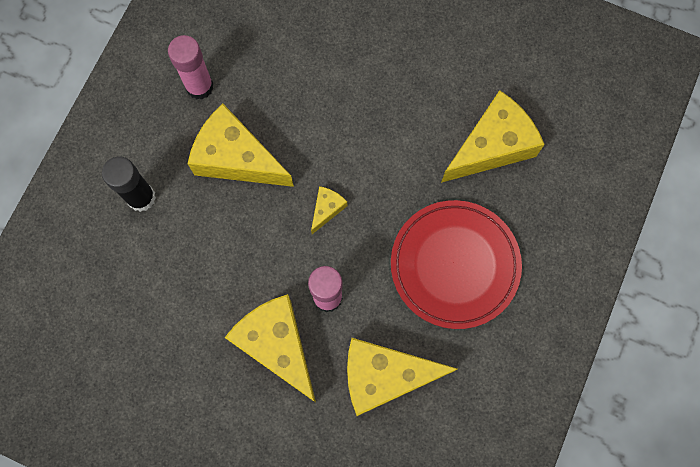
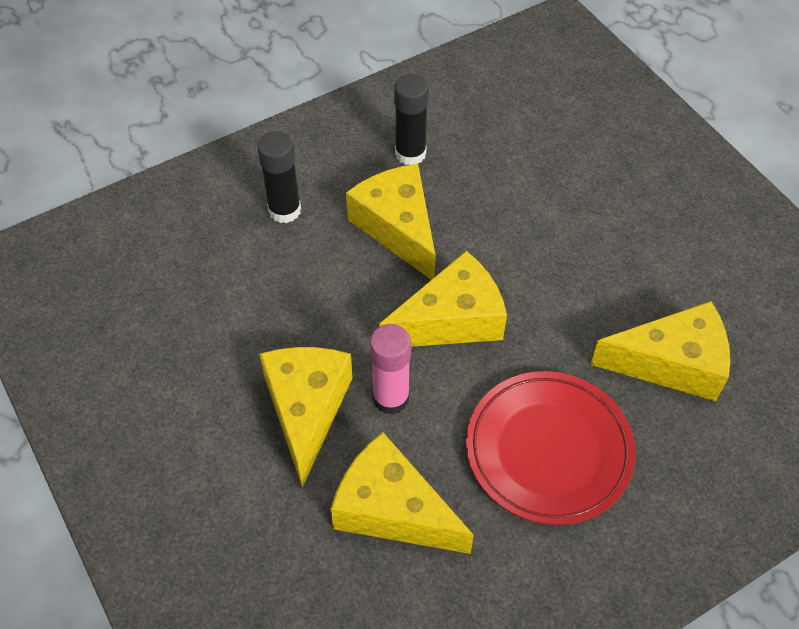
camera: 35 degrees right, 20 degrees down
pink glue stick [168,35,213,99] -> black glue stick [394,74,429,165]
yellow cheese [311,186,347,234] -> yellow cheese [379,251,507,347], size x2.21

